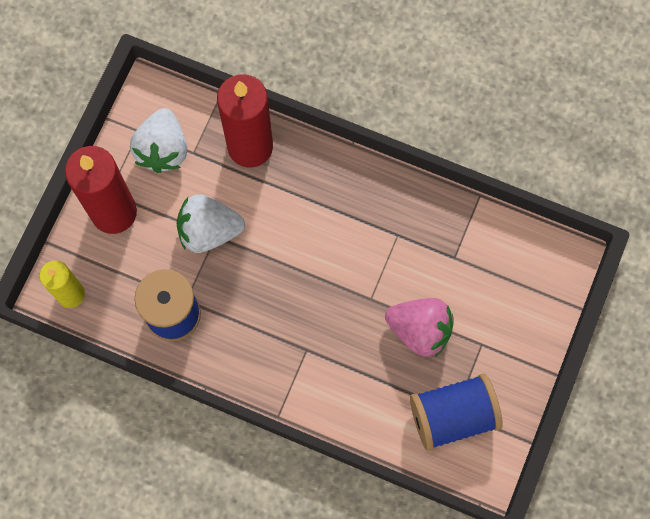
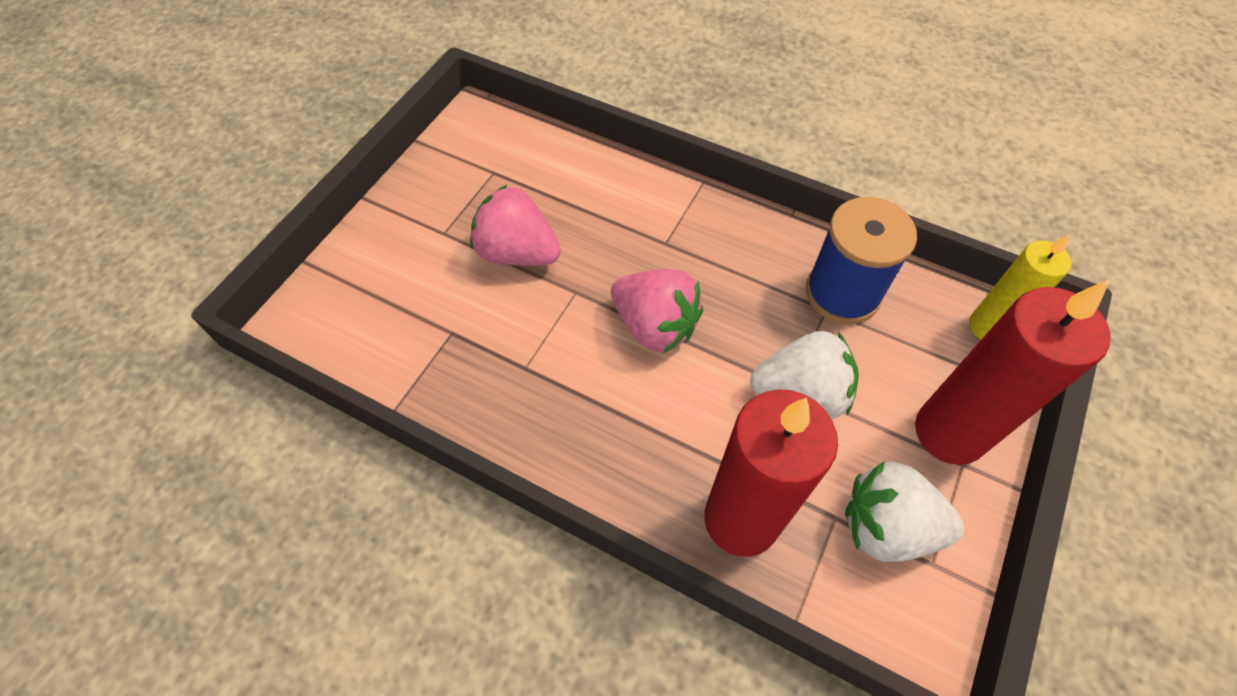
camera: 175 degrees left, 15 degrees down
white strawberry [130,108,187,173] -> white strawberry turned 90 degrees counterclockwise [845,462,964,562]
blue spool [410,374,503,451] -> none
none -> pink strawberry [611,269,703,354]

